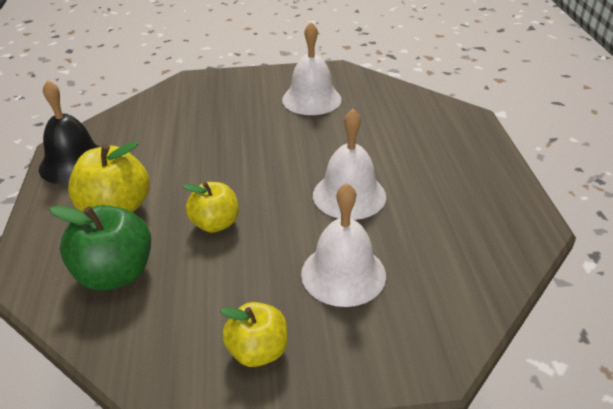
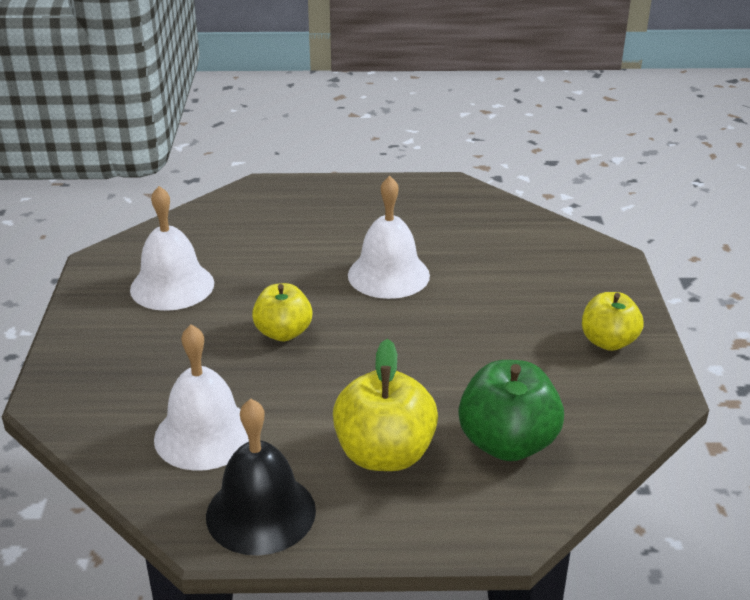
camera: 85 degrees left, 5 degrees down
yellow apple [182,182,238,233] -> yellow apple moved to [252,283,312,341]
white bell [301,183,386,307] -> white bell moved to [154,325,249,471]

